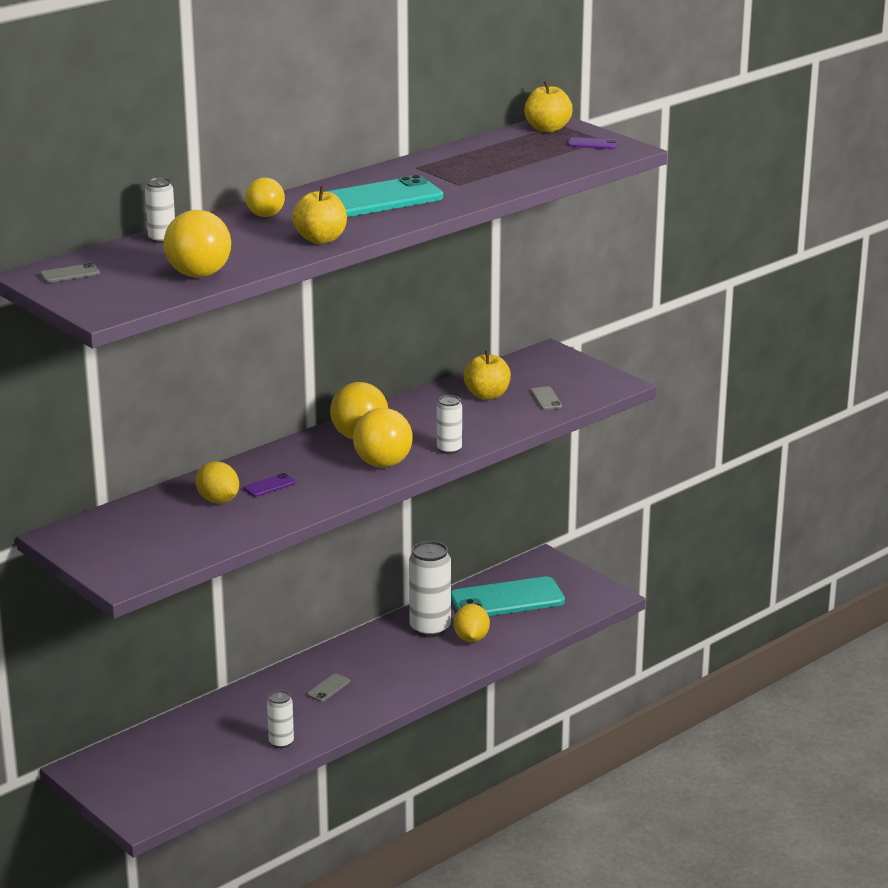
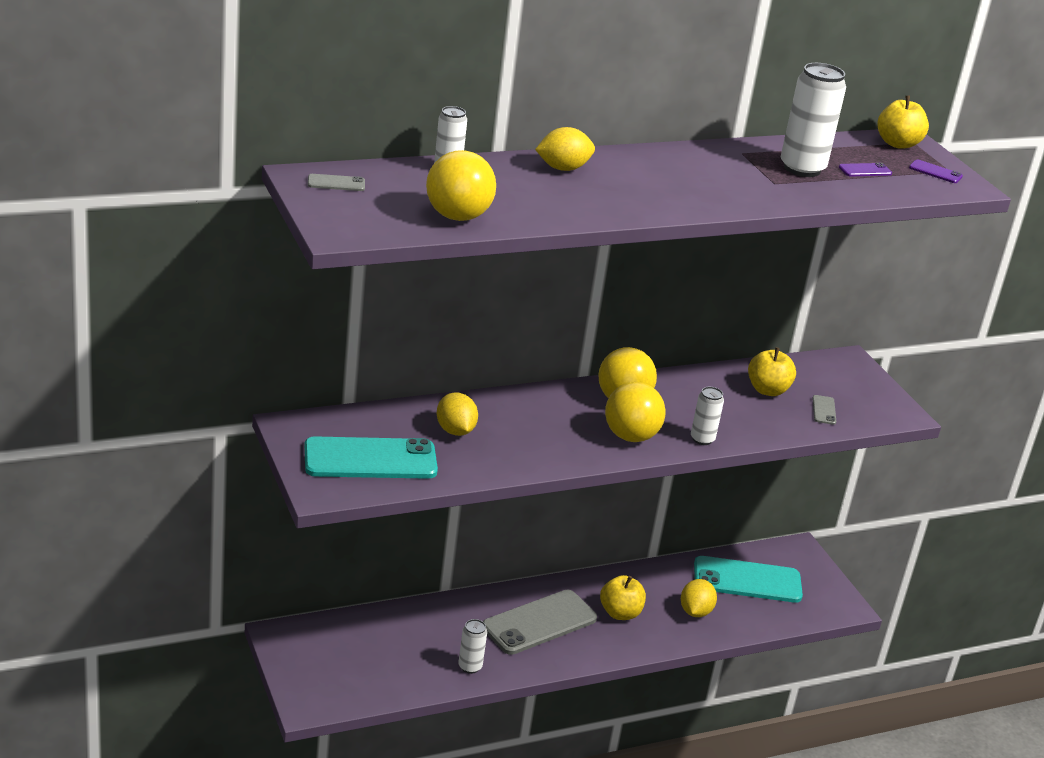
camera: 15 degrees right, 5 degrees up
purple phone [244,473,296,497] -> purple phone moved to [839,163,892,176]
yellow ball [245,178,285,217] -> yellow lemon [535,127,595,171]
yellow apple [292,186,347,244] -> yellow apple moved to [600,575,646,620]
grey phone [307,673,350,702] -> grey phone [483,590,597,655], size x2.49
turquoise phone [325,175,443,217] -> turquoise phone moved to [304,436,438,479]
white can [409,541,451,637] -> white can moved to [781,63,846,177]

